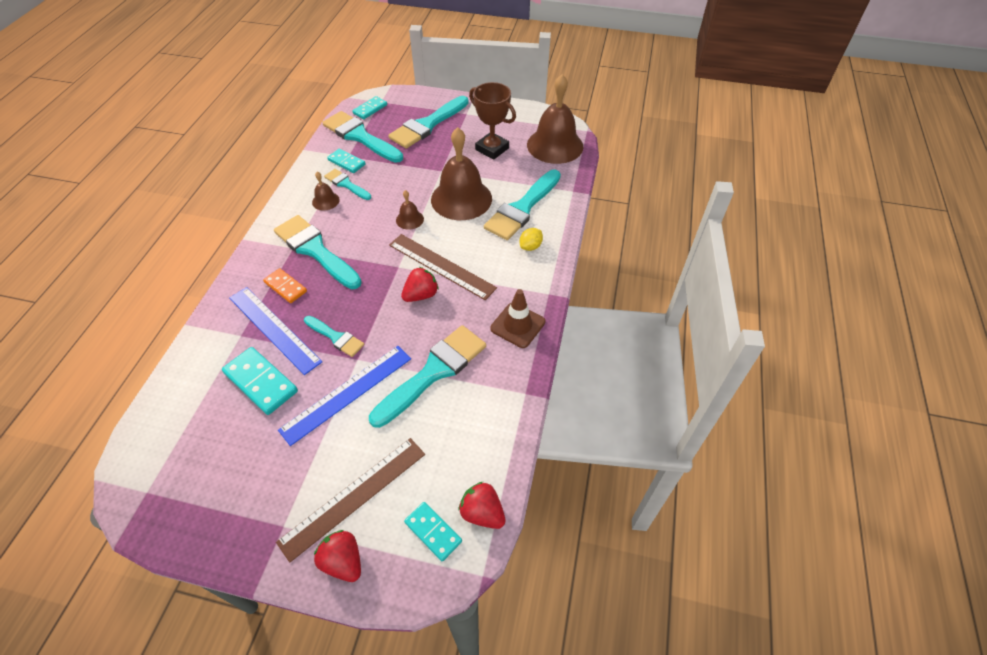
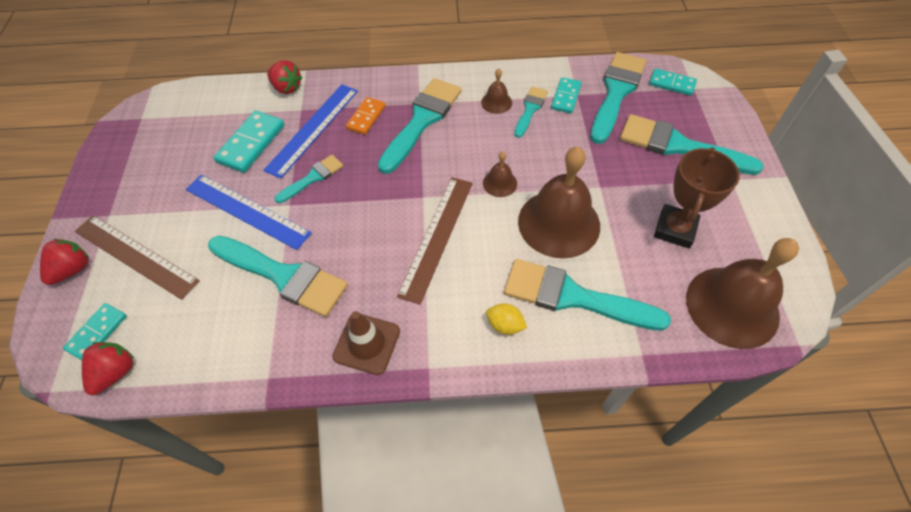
camera: 75 degrees right, 5 degrees up
turquoise brush [304,316,364,357] -> turquoise brush turned 150 degrees counterclockwise [274,155,343,203]
red strawberry [401,267,439,302] -> red strawberry moved to [267,60,303,94]

